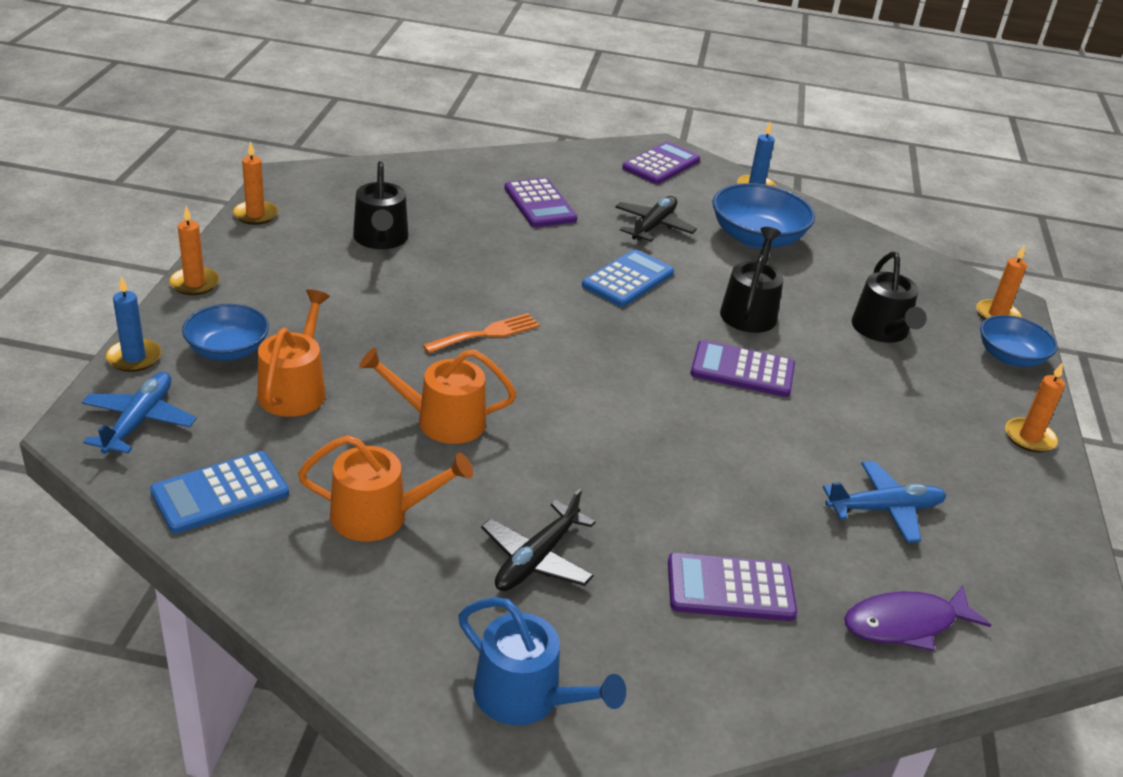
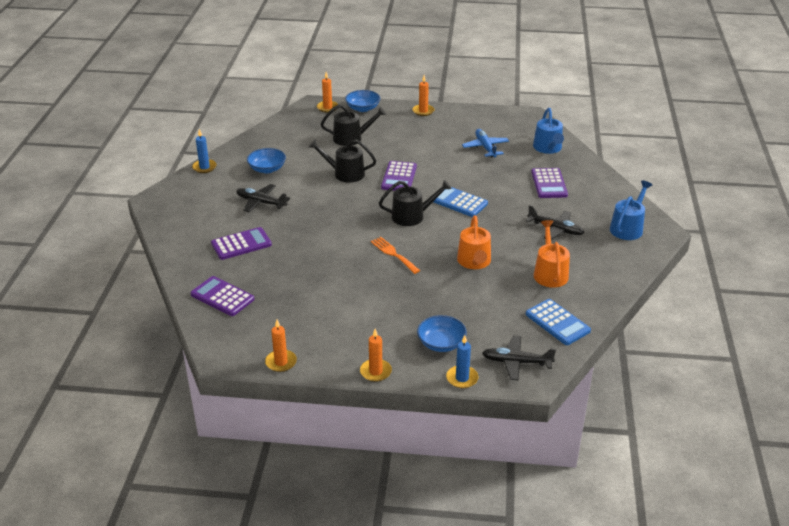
camera: 90 degrees left, 0 degrees up
blue plane [82,372,197,454] -> black plane [482,335,556,381]
orange watering can [257,289,330,417] -> none
black watering can [353,161,408,249] -> black watering can moved to [379,180,452,226]
blue calculator [582,249,674,307] -> blue calculator moved to [433,187,488,217]
purple calculator [622,142,700,184] -> purple calculator moved to [190,276,254,316]
blue bowl [712,183,815,249] -> blue bowl [247,148,286,173], size x0.66
purple fish [844,586,991,651] -> blue watering can [533,108,564,154]

